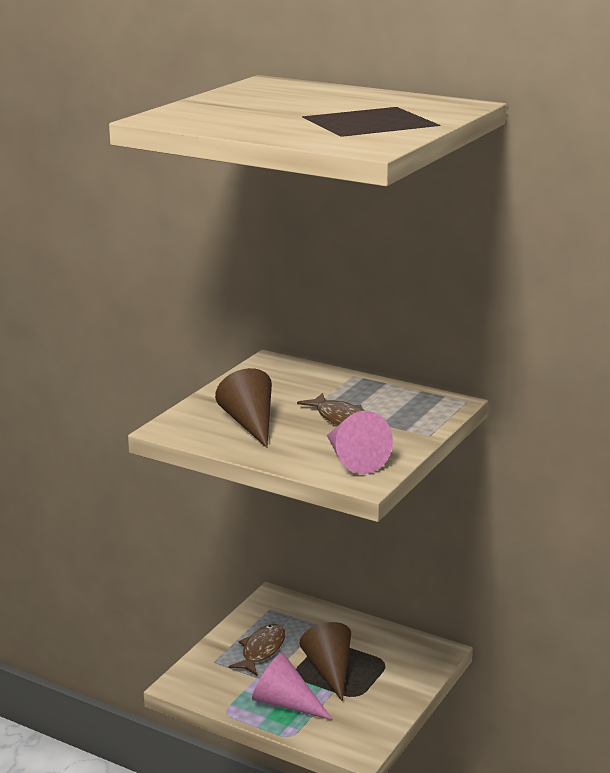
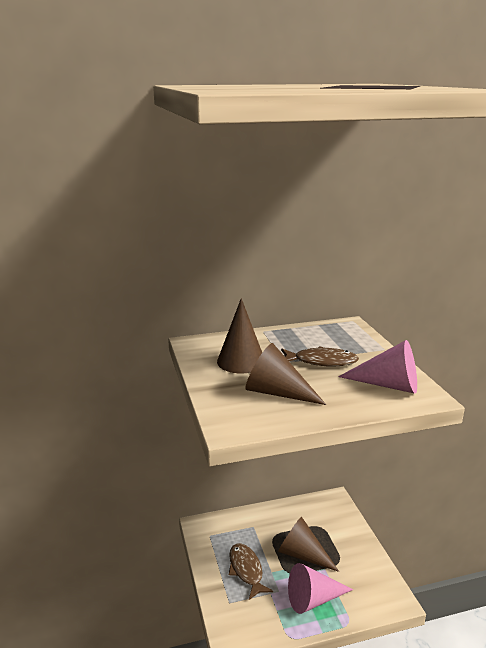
camera: 45 degrees left, 0 degrees up
none -> brown cone [217,298,262,373]

